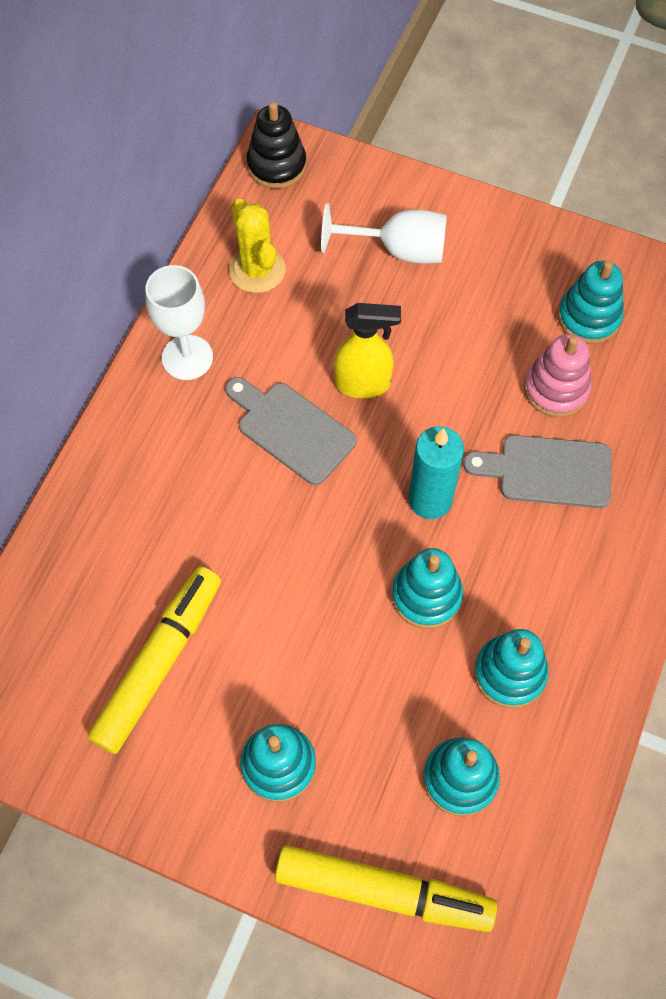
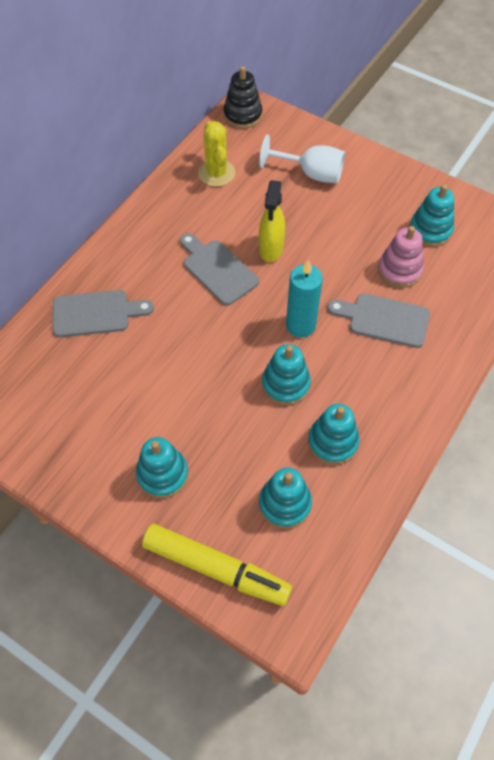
camera: 10 degrees right, 5 degrees down
yellow marker [87,566,221,754] -> none
white goblet [146,265,213,380] -> none
yellow spray bottle [334,303,401,398] -> yellow spray bottle turned 90 degrees clockwise [259,180,285,262]
none -> grey cutting board [53,290,154,337]

